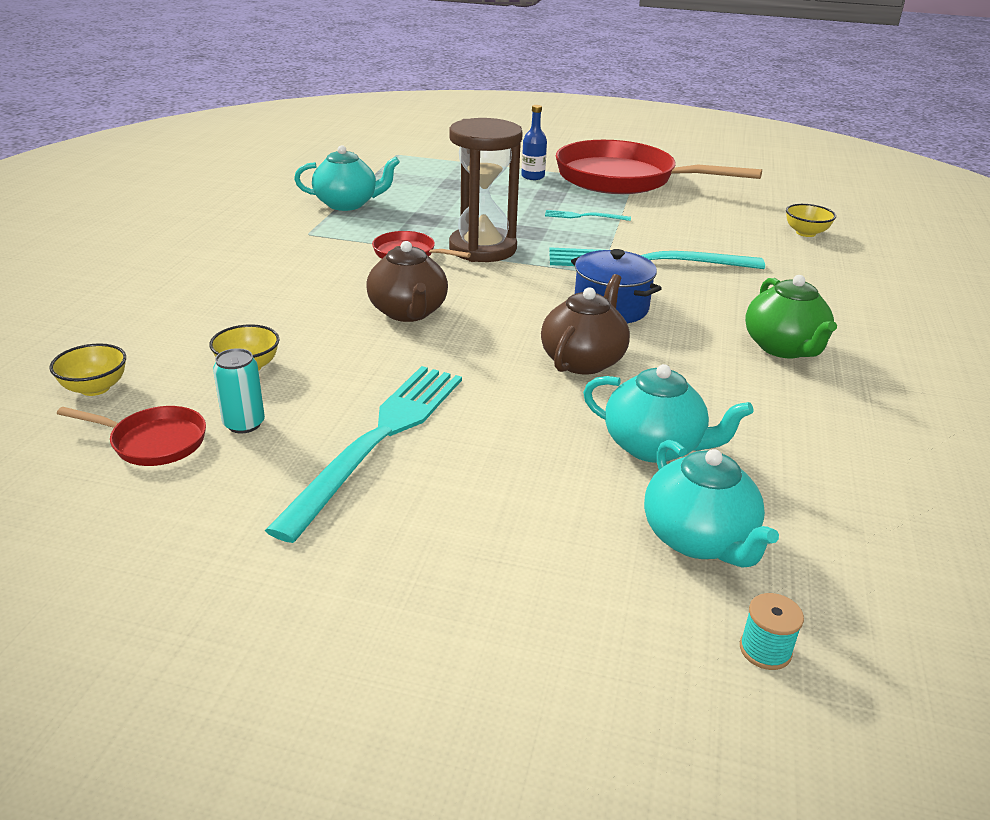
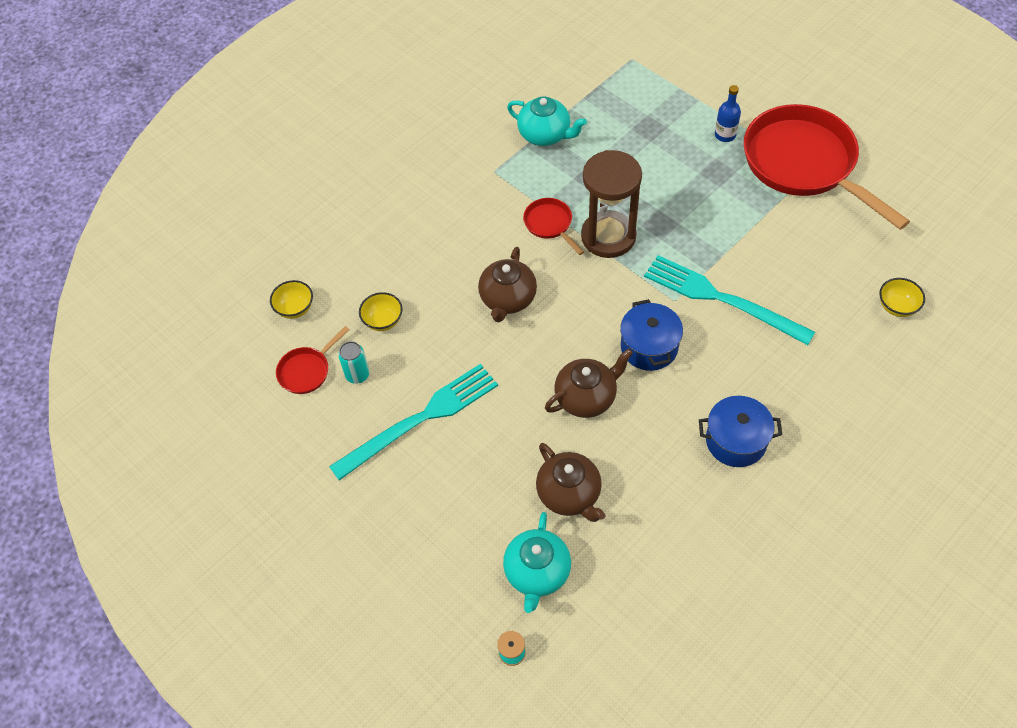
camera: 35 degrees right, 25 degrees up
red pan [57,406,206,466] -> red pan turned 90 degrees clockwise [276,326,349,394]
turquoise fork [545,210,631,221] -> none
turquoise teapot [583,364,754,463] -> brown teapot [536,443,605,522]
green teapot [745,275,837,358] -> blue pot [699,396,782,467]

